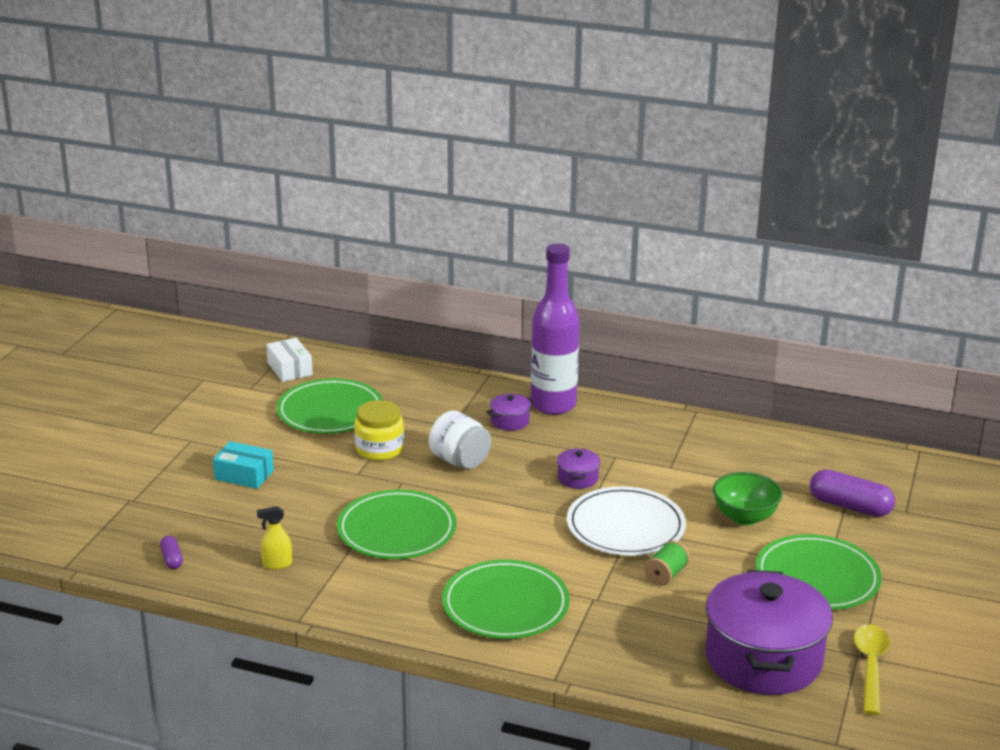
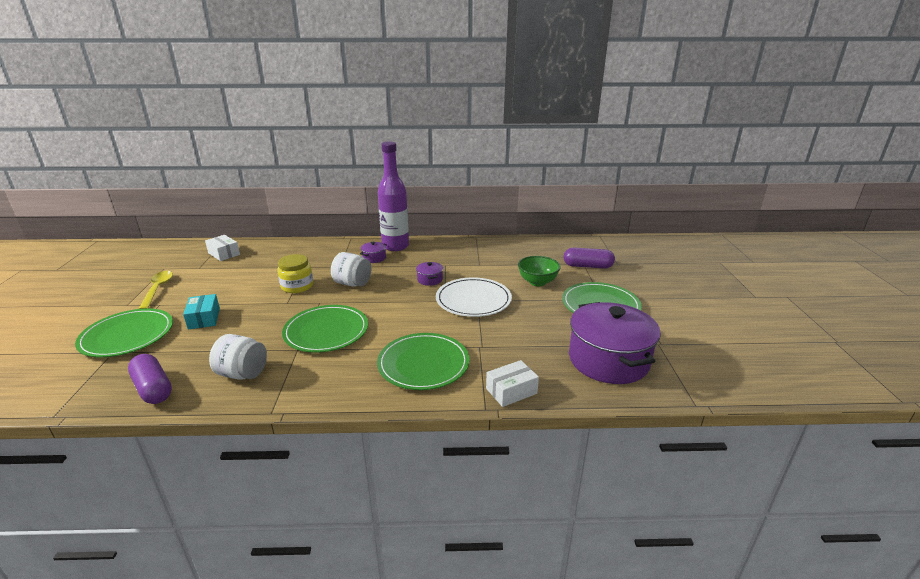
camera: 20 degrees left, 0 degrees up
purple capsule [160,536,183,569] -> purple capsule [128,354,172,404], size x1.98
turquoise box [213,441,274,489] -> turquoise box turned 75 degrees clockwise [183,294,220,329]
yellow spray bottle [257,506,292,570] -> white jar [209,334,267,380]
green plate [276,378,383,434] -> green plate moved to [75,308,173,357]
green spool [644,540,690,586] -> none
yellow spoon [854,625,890,715] -> yellow spoon moved to [139,271,173,309]
none -> white box [486,360,539,407]

